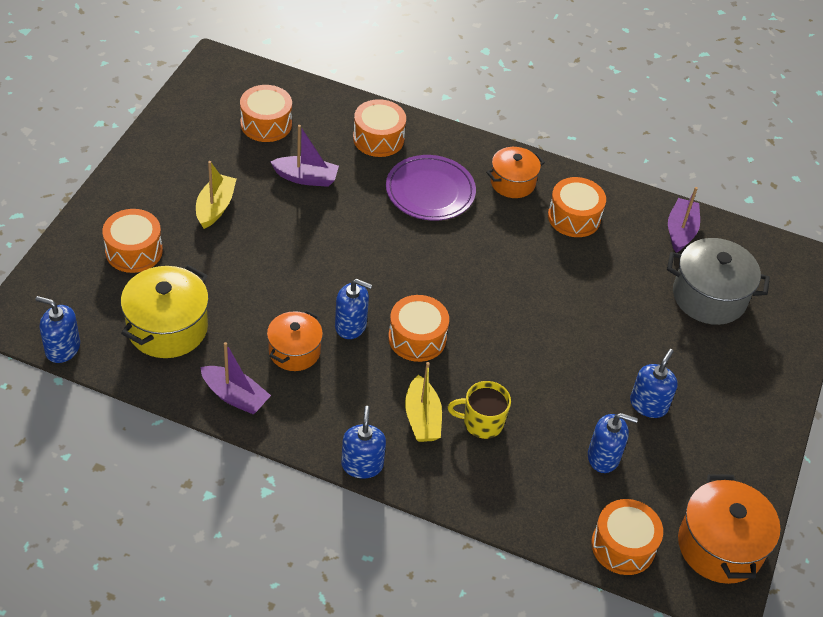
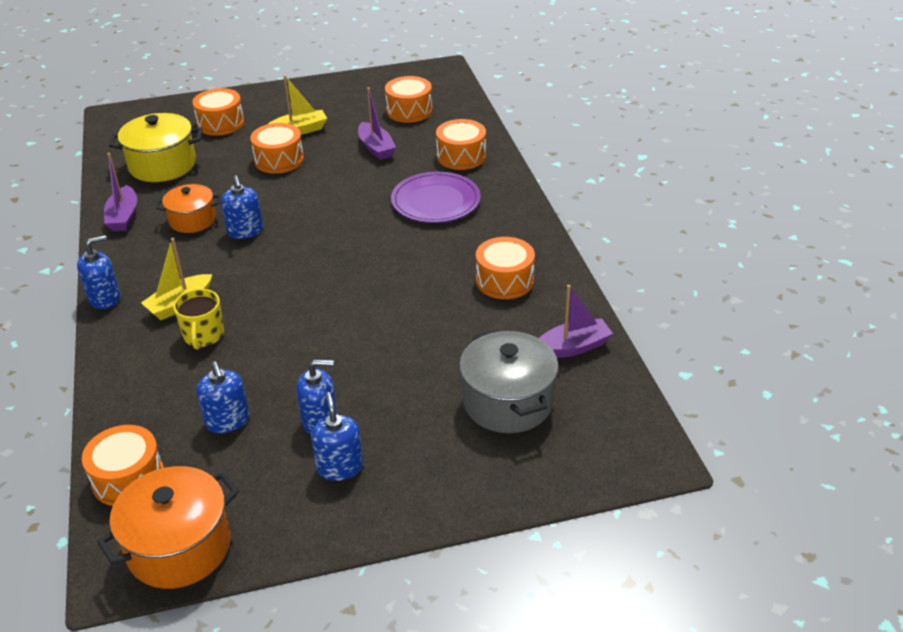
camera: 60 degrees right, 10 degrees down
blue soap dispenser [36,296,80,363] -> blue soap dispenser moved to [311,392,364,481]
orange drum [388,295,449,362] -> orange drum moved to [250,123,304,174]
yellow mug [448,381,511,439] -> yellow mug turned 150 degrees counterclockwise [173,289,224,350]
orange pot [486,147,545,198] -> none

